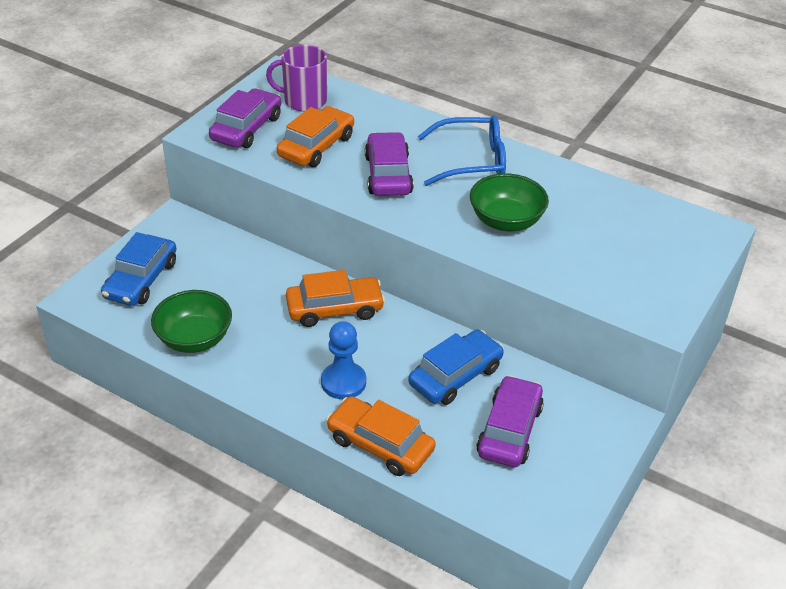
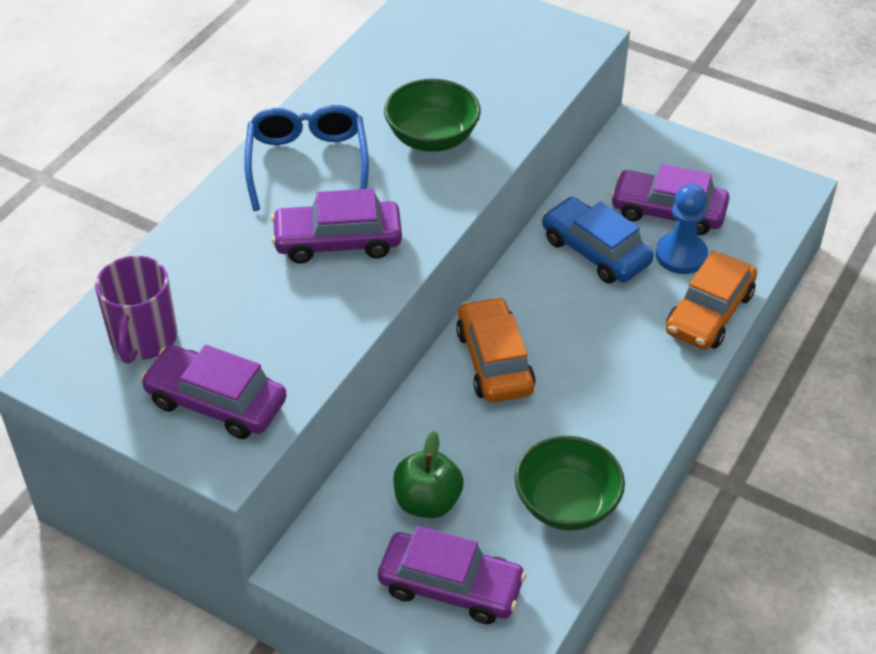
camera: 90 degrees left, 5 degrees up
blue car [101,232,177,306] -> purple car [378,526,526,624]
orange car [277,106,354,167] -> none
blue pawn [321,321,366,399] -> blue pawn moved to [655,184,708,274]
none -> green apple [393,431,464,518]

